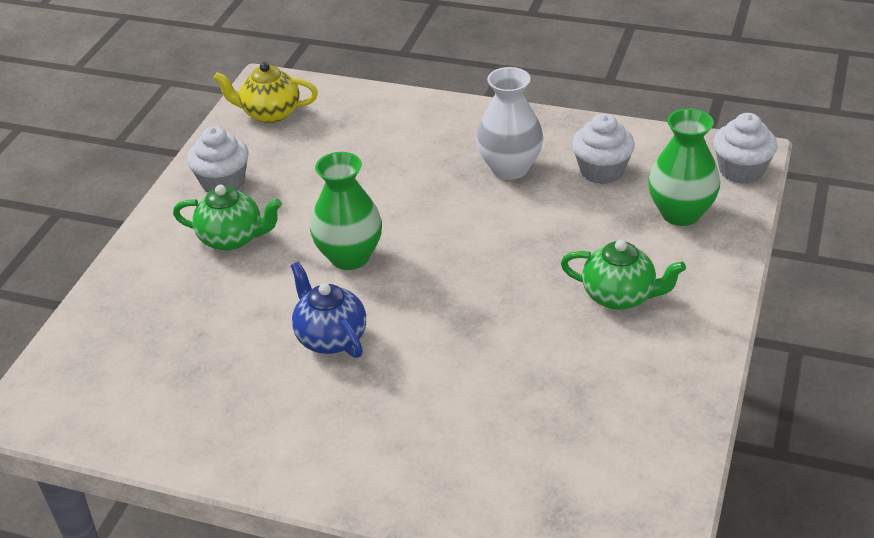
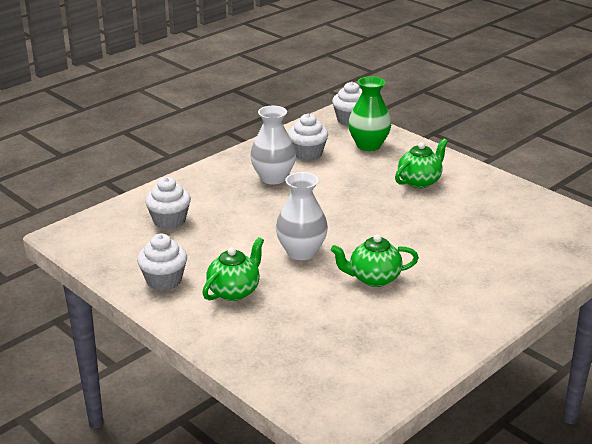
camera: 65 degrees left, 10 degrees down
yellow teapot [213,62,318,123] -> none
blue teapot [291,262,366,358] -> green teapot [331,234,419,287]
green vase [310,152,382,270] -> white vase [276,172,328,260]
none -> white cupcake [145,177,191,229]

